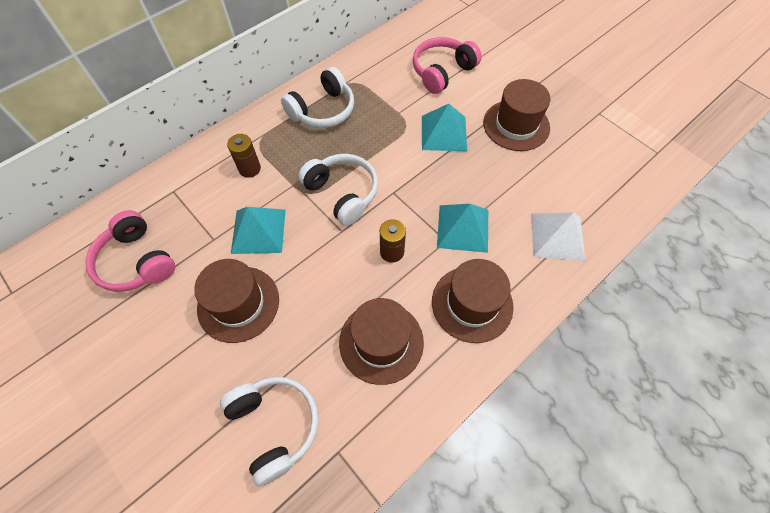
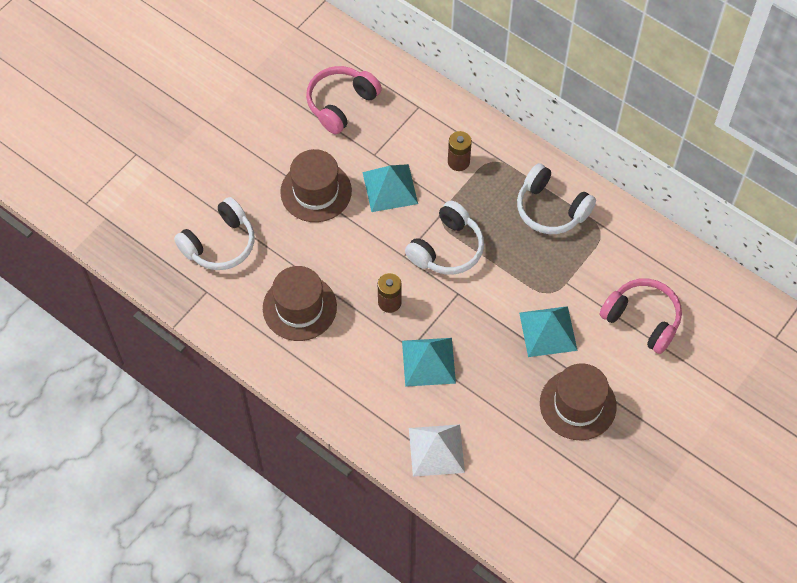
camera: 80 degrees right, 0 degrees up
brown hat [432,259,514,343] -> none

